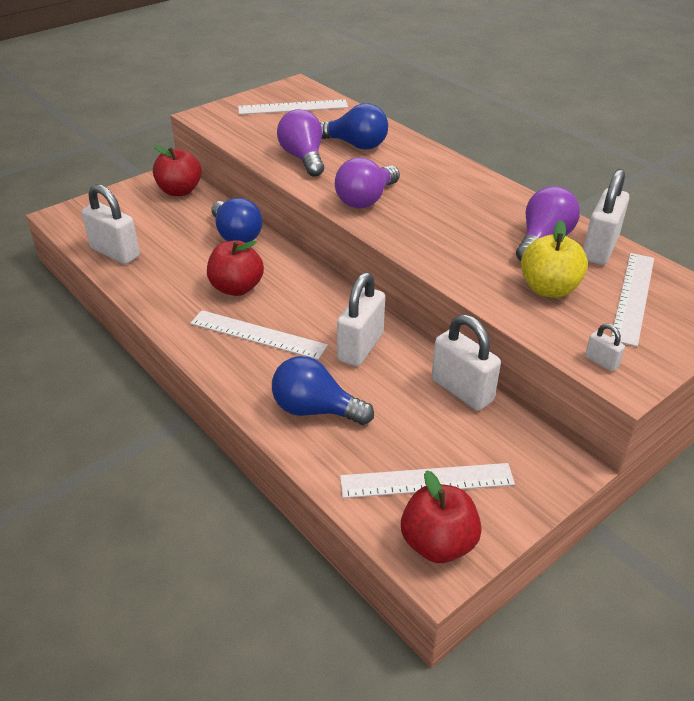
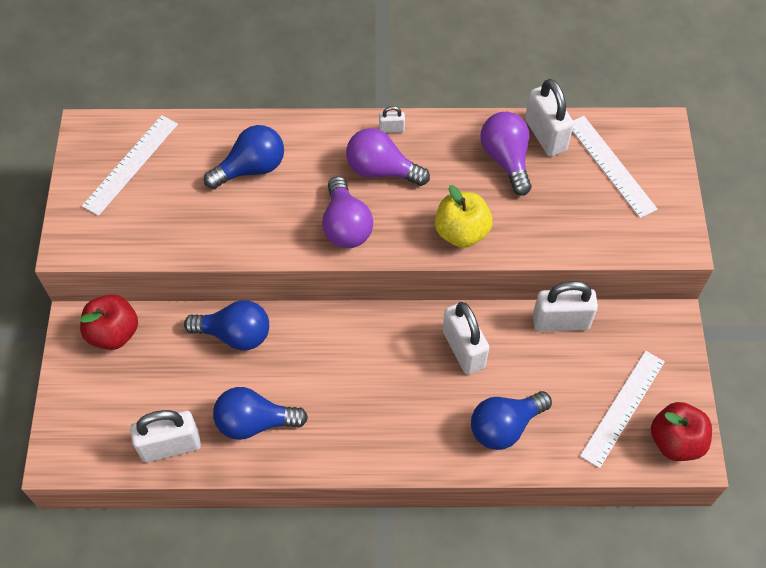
camera: 50 degrees left, 20 degrees up
white ruler [190,310,328,360] -> none
red apple [207,240,264,296] -> none
purple light bulb [277,109,324,177] -> purple light bulb moved to [346,128,430,186]
yellow apple [521,220,588,298] -> yellow apple moved to [435,185,493,248]
white padlock [585,324,625,372] -> white padlock moved to [379,106,405,133]
none -> blue light bulb [213,387,308,440]

